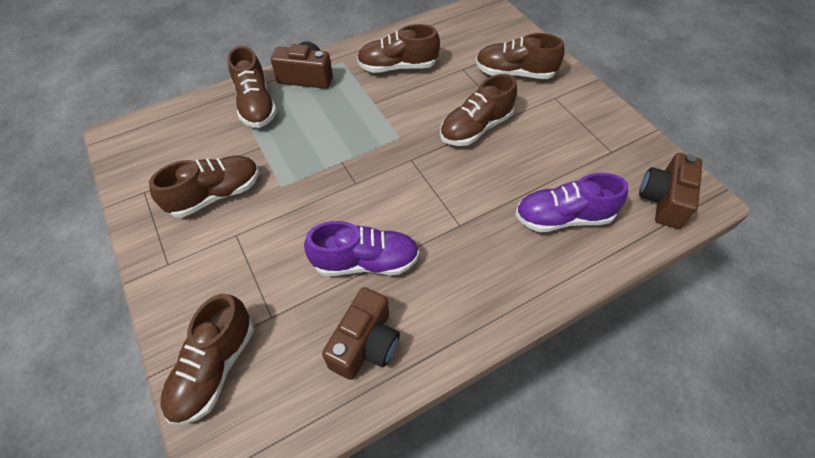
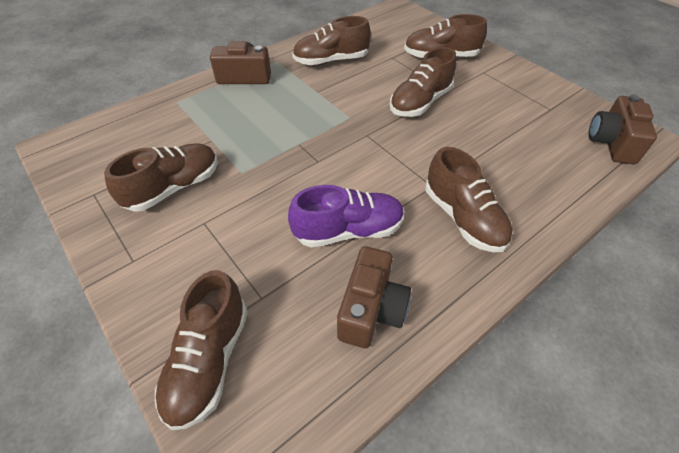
camera: 10 degrees left, 5 degrees down
brown shoe [228,46,277,128] -> brown shoe moved to [426,147,513,252]
purple shoe [515,173,628,232] -> none

